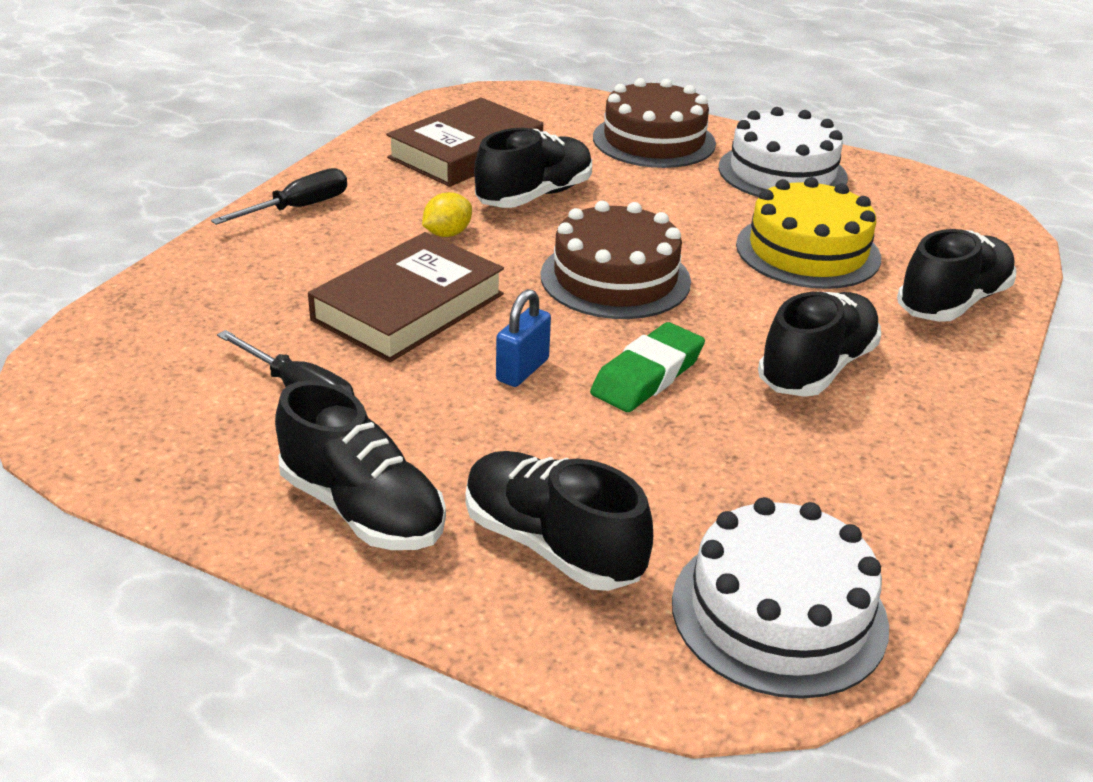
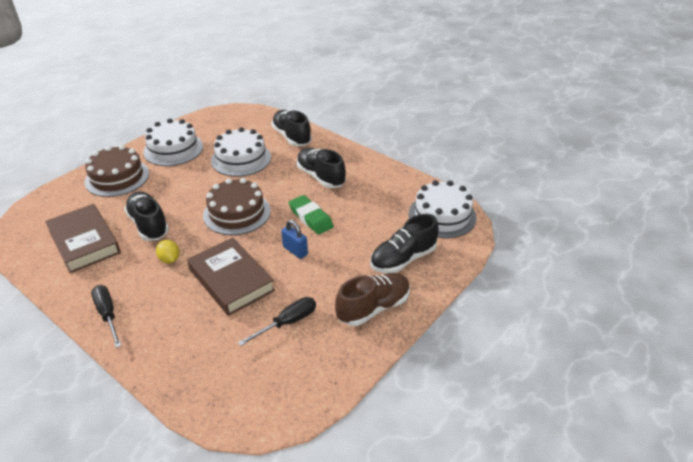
camera: 75 degrees left, 5 degrees up
black shoe [275,380,446,550] -> brown shoe [335,273,410,326]
yellow cake [736,177,881,289] -> white cake [211,127,271,177]

